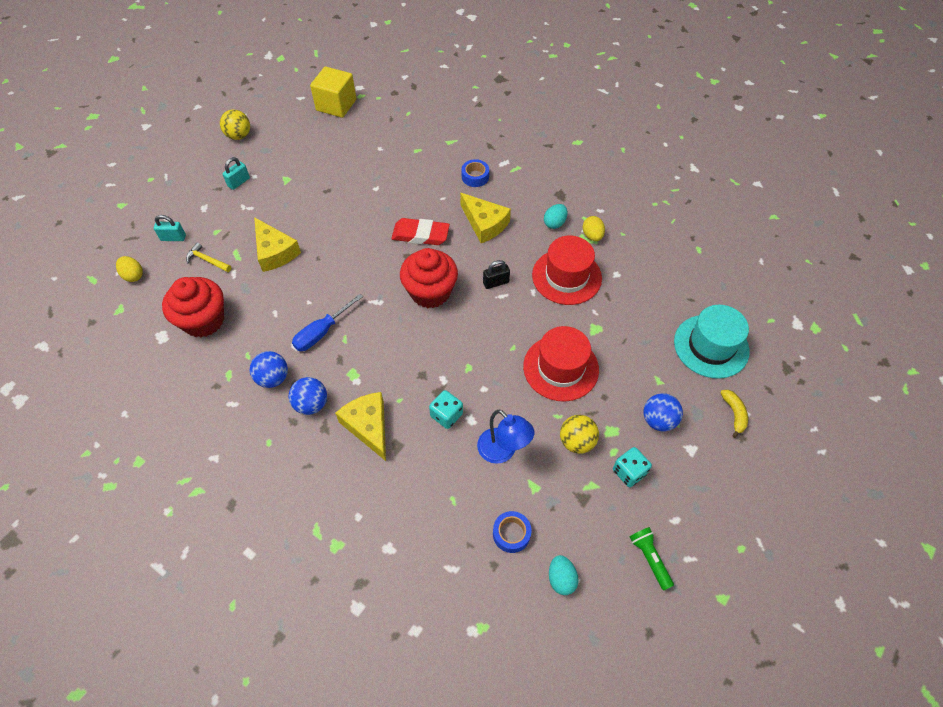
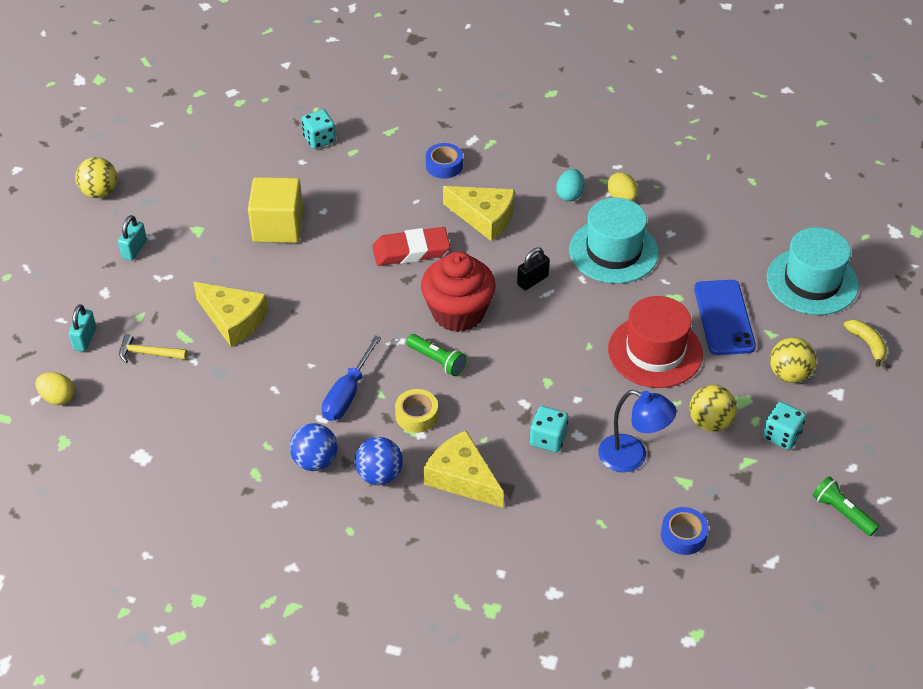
camera: 20 degrees left, 10 degrees down
turquoise padlock [154,215,186,241] -> turquoise padlock turned 60 degrees counterclockwise [69,304,96,352]
red cupcake [162,277,224,337] -> none
yellow cube [310,66,356,118] -> yellow cube moved to [248,177,303,243]
red hat [532,236,602,305] -> turquoise hat [569,198,659,284]
turquoise egg [549,555,578,595] -> none
blue ball [643,393,683,432] -> yellow ball [770,337,817,383]
none -> turquoise dice [301,109,336,149]
none -> yellow tape [395,389,438,433]
none -> green flashlight [406,334,466,376]
none -> blue phone [694,280,756,355]

